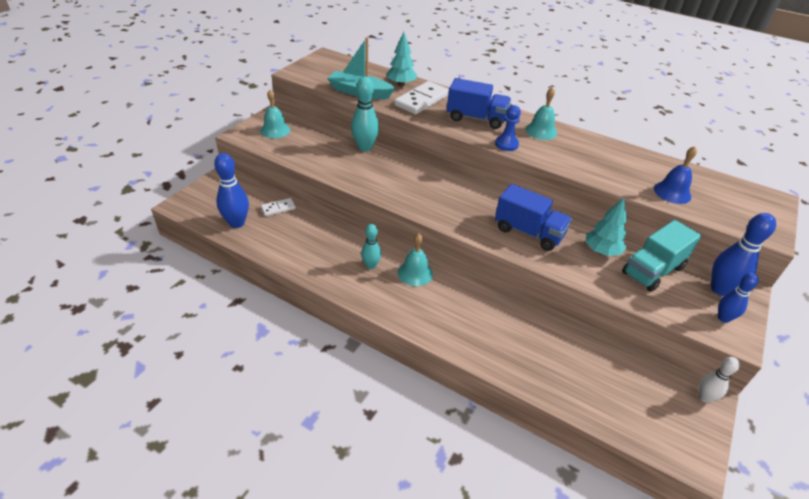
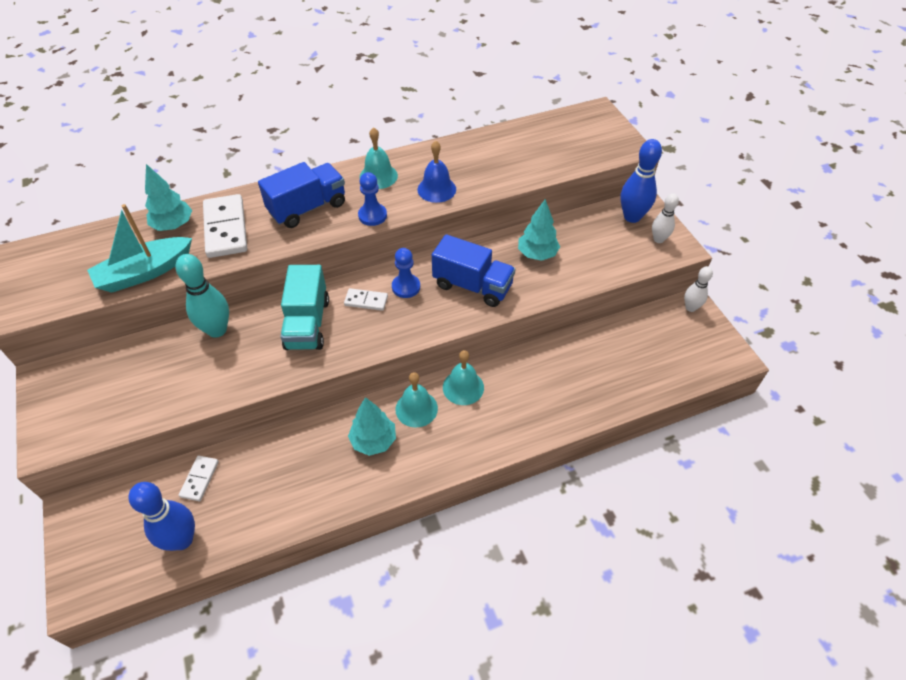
camera: 50 degrees left, 10 degrees up
turquoise bell [260,90,290,138] -> turquoise bell moved to [443,350,484,405]
turquoise bowling pin [361,224,381,269] -> turquoise tree [348,397,396,456]
blue truck [495,184,572,251] -> blue truck turned 45 degrees clockwise [432,234,516,307]
turquoise truck [622,220,701,292] -> turquoise truck moved to [280,265,329,350]
blue bell [654,146,697,204] -> blue bell moved to [417,141,456,203]
blue bowling pin [718,273,759,323] -> white bowling pin [652,194,679,243]
none -> white domino [344,288,388,311]
none -> blue pawn [392,248,420,298]

